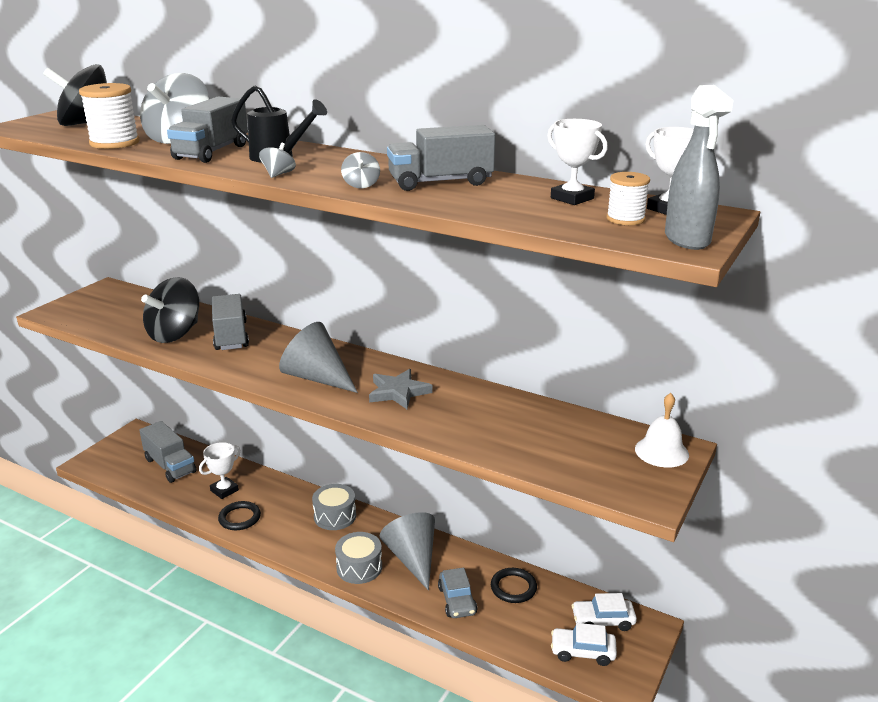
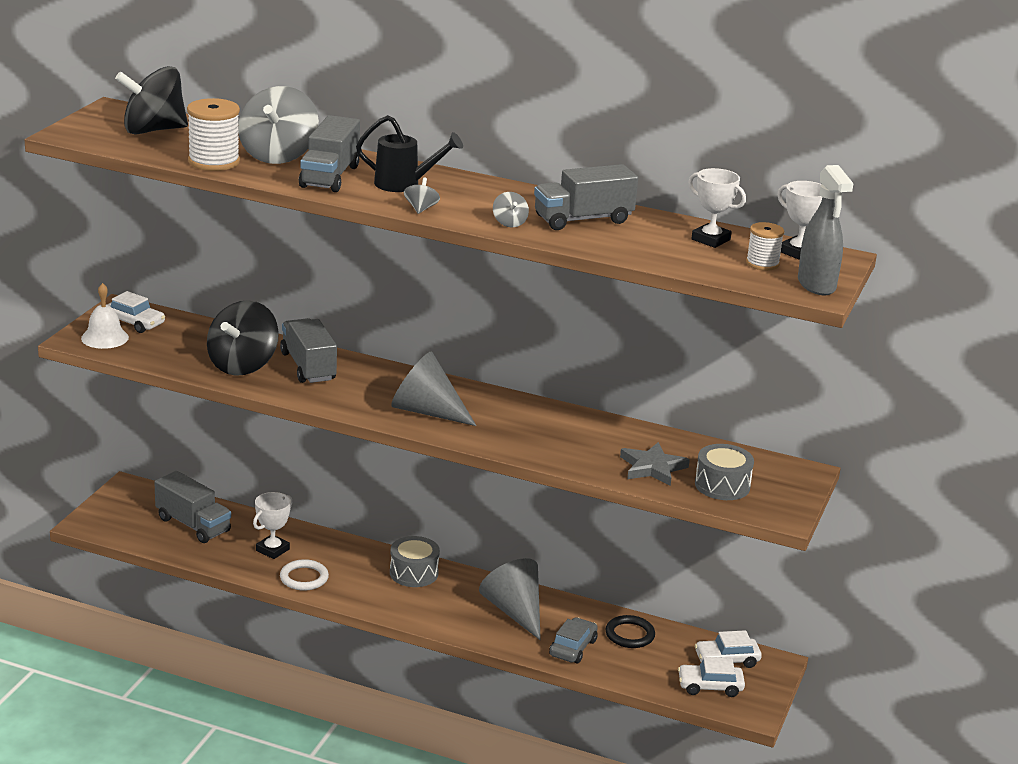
camera: 10 degrees left, 0 degrees up
black ring [218,501,261,530] -> white ring [280,559,329,591]
grey drum [335,532,382,584] -> grey drum moved to [695,444,754,500]
grey star [369,369,433,409] -> grey star moved to [620,442,690,486]
grey car [438,568,477,618] -> grey car turned 135 degrees counterclockwise [549,617,598,664]
white bell [635,393,689,467] -> white bell moved to [81,283,129,349]
none -> white car [107,291,165,333]

